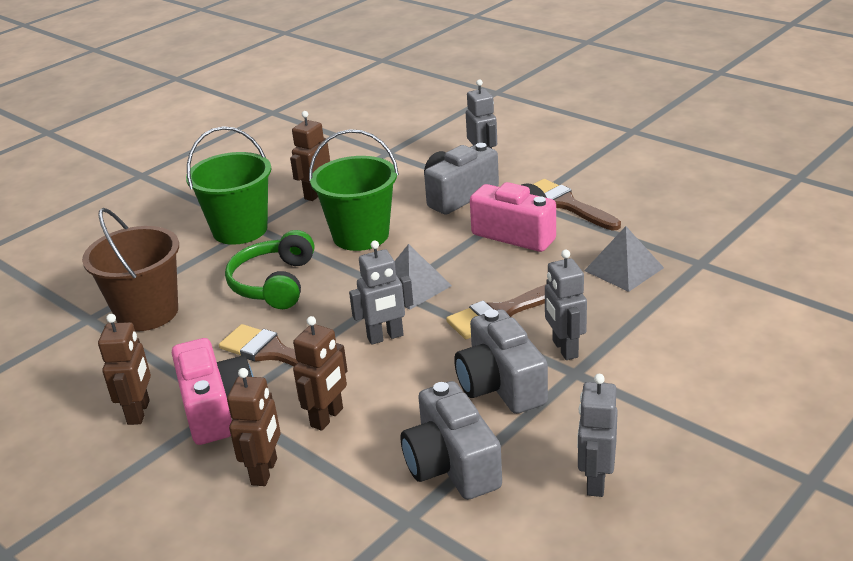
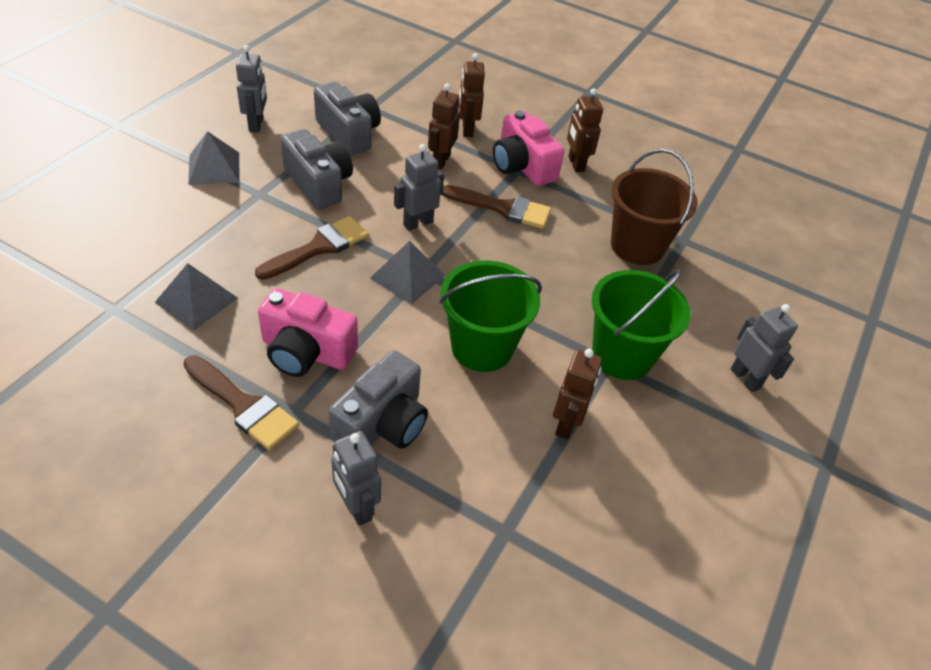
camera: 160 degrees right, 15 degrees up
green headphones [225,230,314,309] -> none
grey robot [545,250,587,360] -> grey robot moved to [731,304,798,392]
none -> grey pyramid [188,131,240,185]

